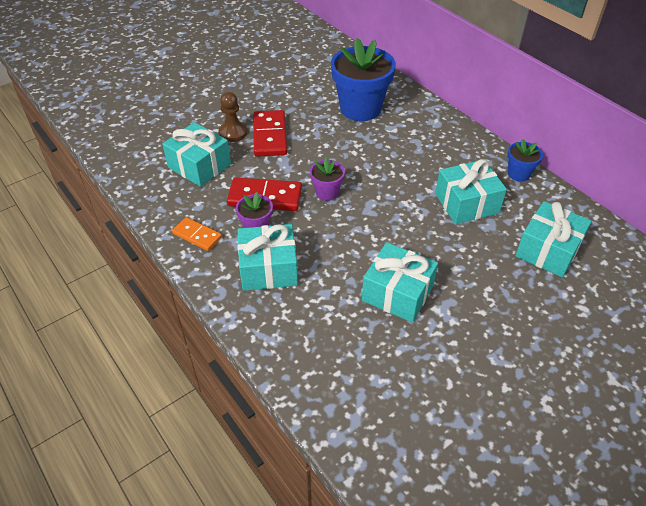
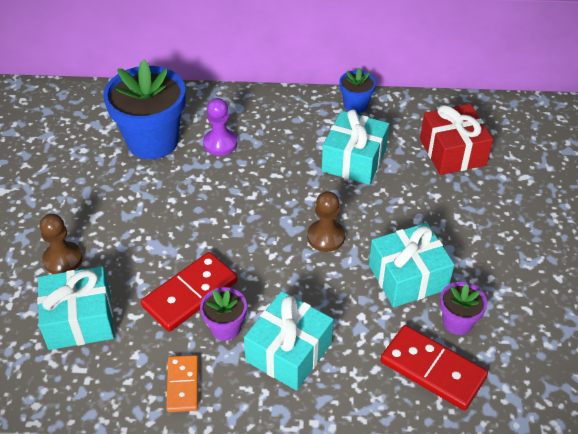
camera: 50 degrees left, 0 degrees up
orange domino [172,217,222,251] -> orange domino turned 75 degrees counterclockwise [166,355,198,412]
red domino [253,110,287,156] -> red domino moved to [380,325,488,410]
purple flower pot [310,157,345,201] -> purple flower pot moved to [440,282,487,335]
turquoise gift [515,201,592,277] -> red gift [420,104,493,175]
none -> purple pawn [203,98,237,156]
none -> brown pawn [307,191,345,252]

